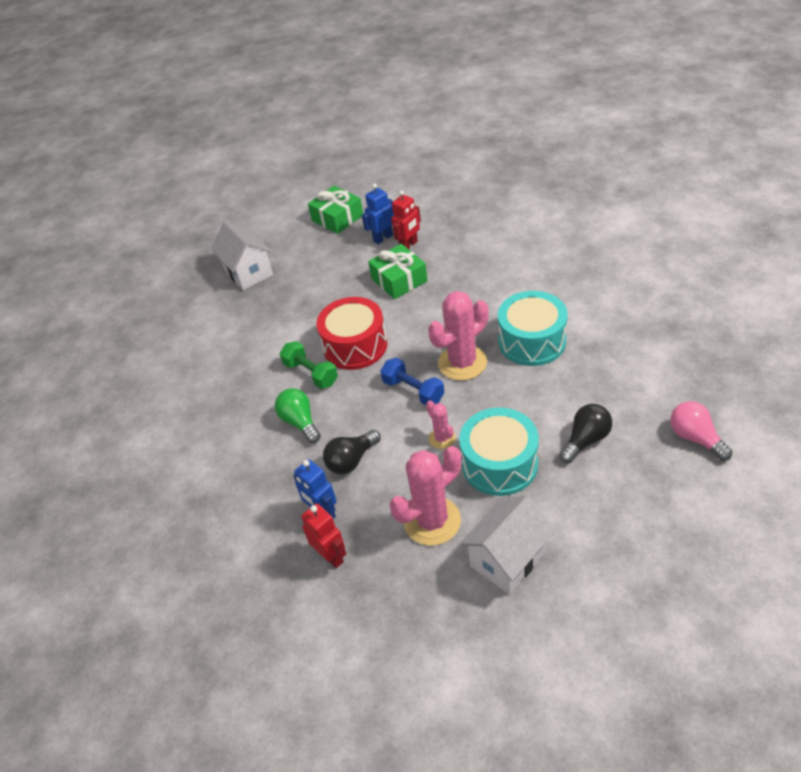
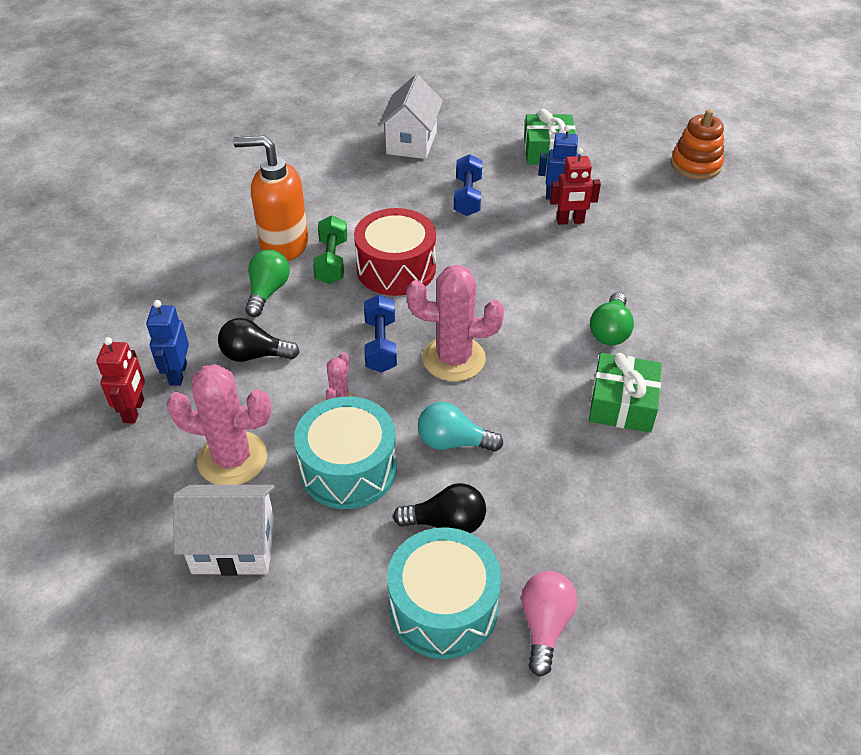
camera: 40 degrees right, 0 degrees up
green gift [368,244,428,299] -> green gift moved to [589,353,662,433]
turquoise drum [498,291,568,366] -> turquoise drum moved to [387,527,502,659]
none -> orange soap dispenser [233,135,308,261]
none -> turquoise light bulb [418,402,503,452]
none -> blue dumbbell [454,154,483,216]
none -> green light bulb [590,293,634,345]
none -> orange stacking toy [671,109,724,180]

